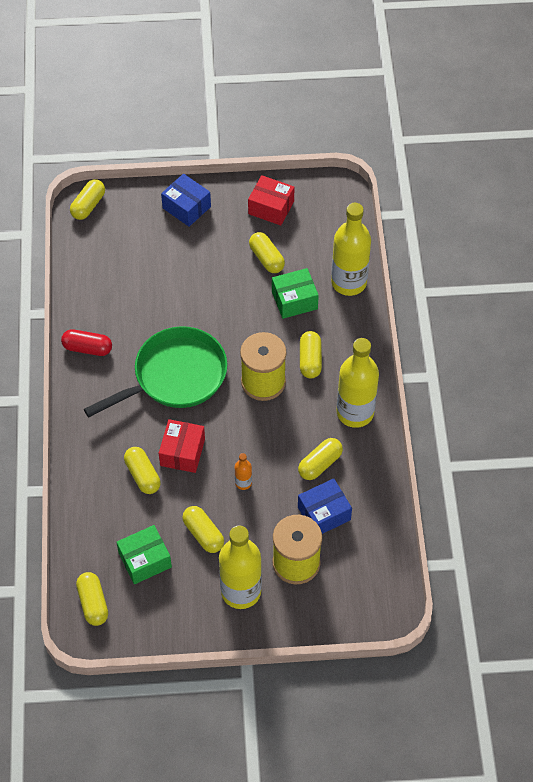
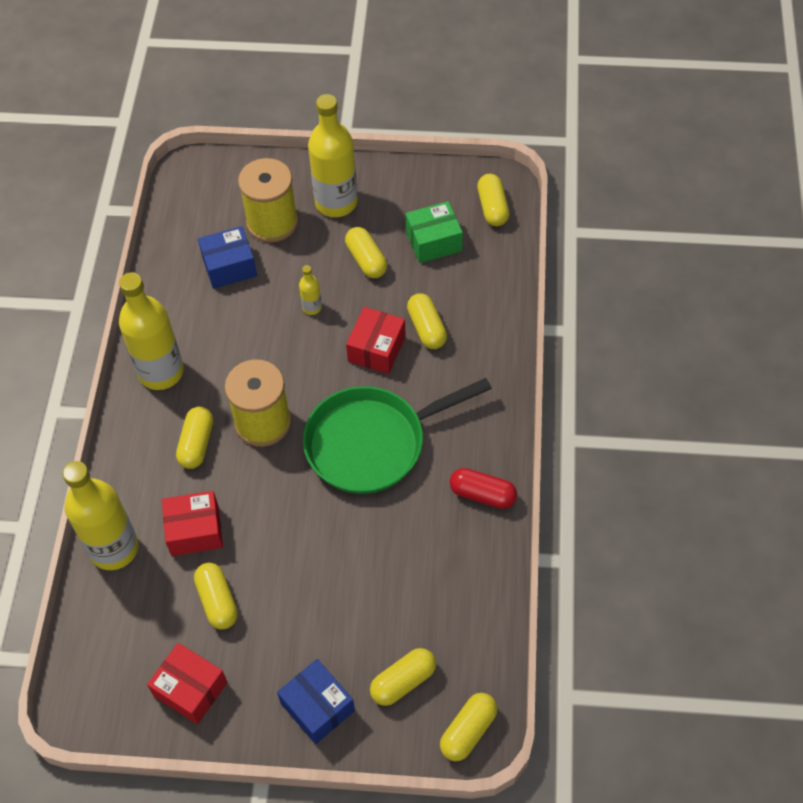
camera: 170 degrees left, 0 degrees up
orange bottle [235,453,252,490] -> yellow bottle [299,265,322,315]
green box [272,268,319,319] -> red box [162,491,223,556]
yellow capsule [298,438,343,480] -> yellow capsule moved to [370,648,436,706]

